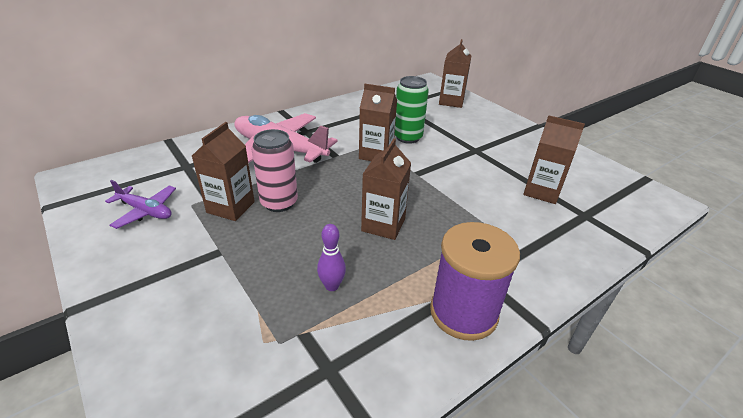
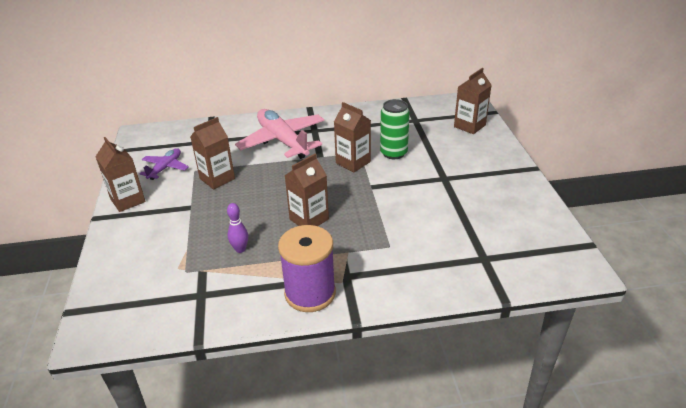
camera: 30 degrees right, 0 degrees up
purple plane [105,180,176,229] -> purple plane turned 120 degrees counterclockwise [139,148,189,180]
pink can [251,129,298,212] -> none
brown carton [523,115,585,204] -> brown carton moved to [95,137,145,212]

